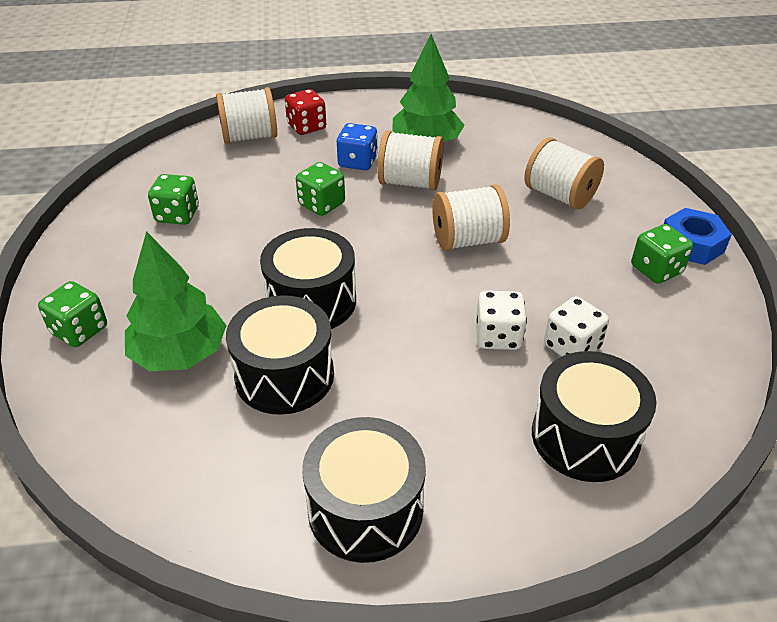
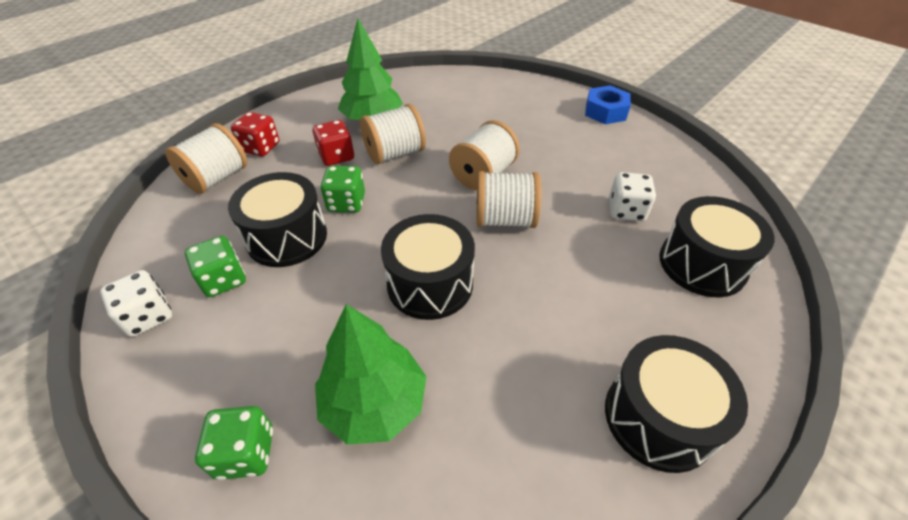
camera: 40 degrees left, 5 degrees up
black drum [226,295,334,415] -> black drum moved to [228,172,327,267]
blue dice [336,123,378,170] -> red dice [312,120,354,166]
white dice [476,291,527,350] -> white dice moved to [100,270,172,337]
white spool [524,137,604,210] -> white spool moved to [476,171,541,228]
green dice [631,224,693,284] -> none

